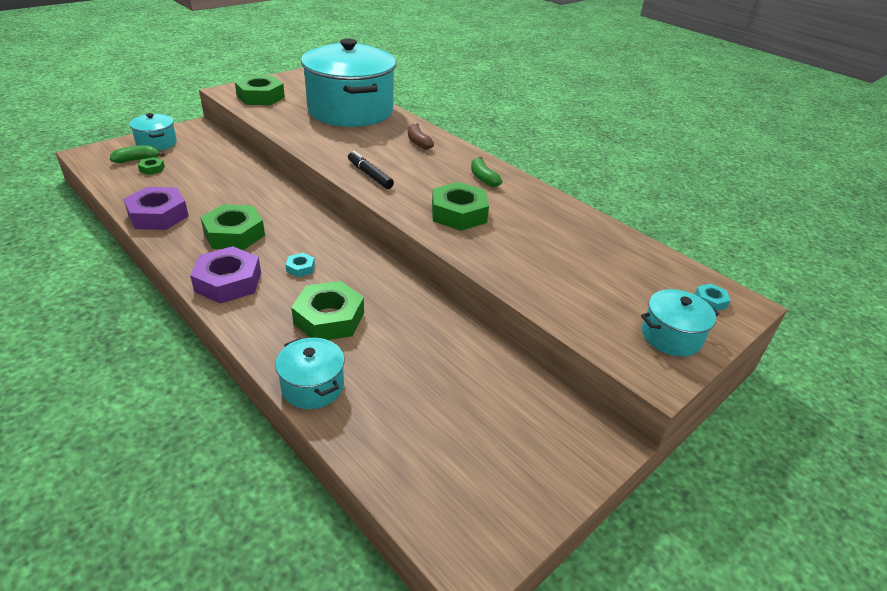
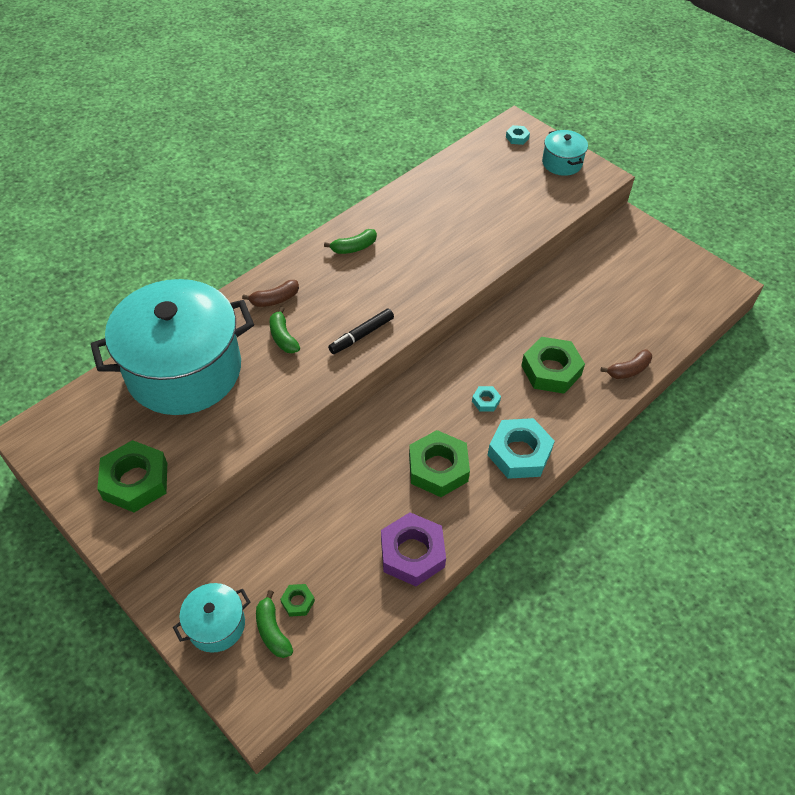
camera: 90 degrees left, 15 degrees up
purple nut [190,246,261,304] -> turquoise nut [488,418,555,479]
turquoise pot [275,338,344,409] -> brown banana [601,349,652,379]
green nut [432,182,489,231] -> none
none -> green banana [269,307,300,353]

